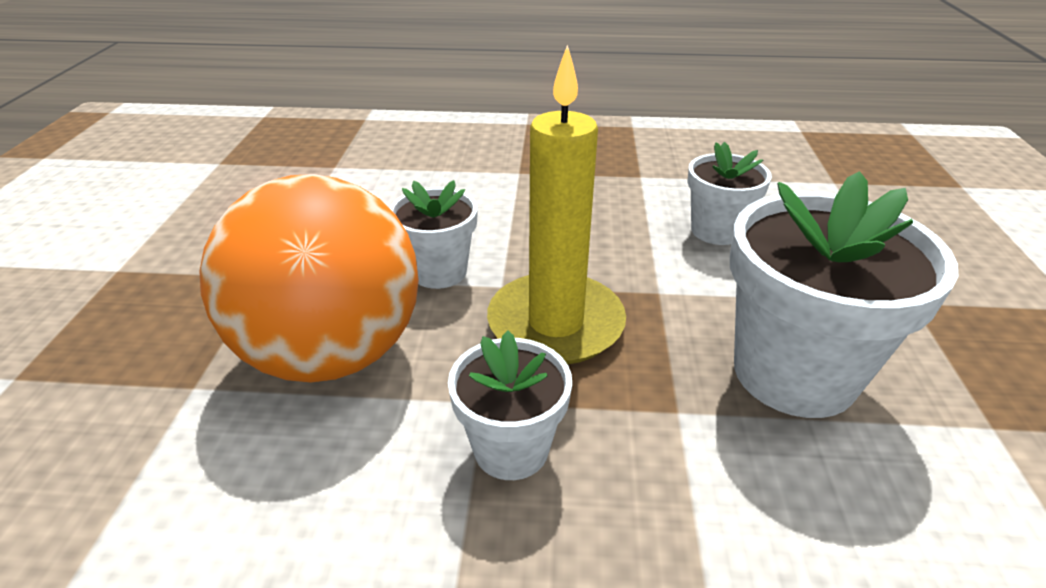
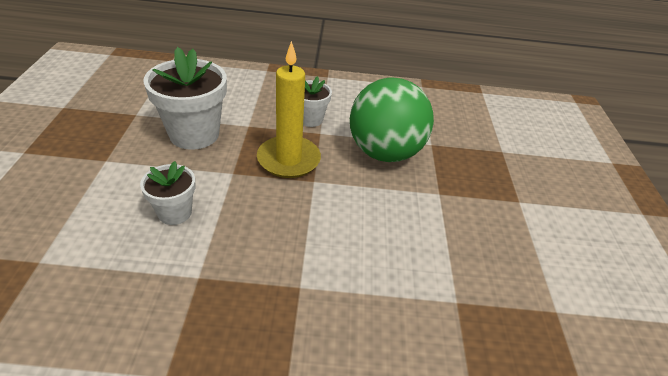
camera: 175 degrees right, 5 degrees up
orange ball [199,174,419,382] -> green ball [350,77,434,162]
white flower pot [390,180,478,289] -> none

